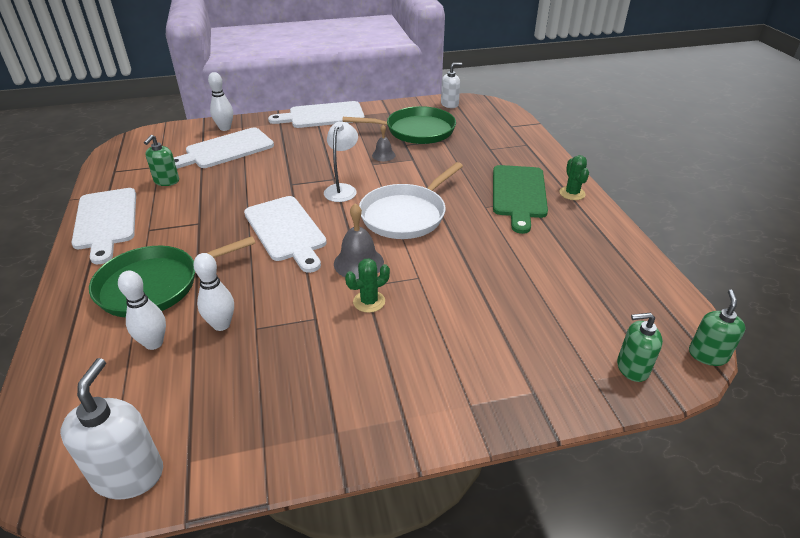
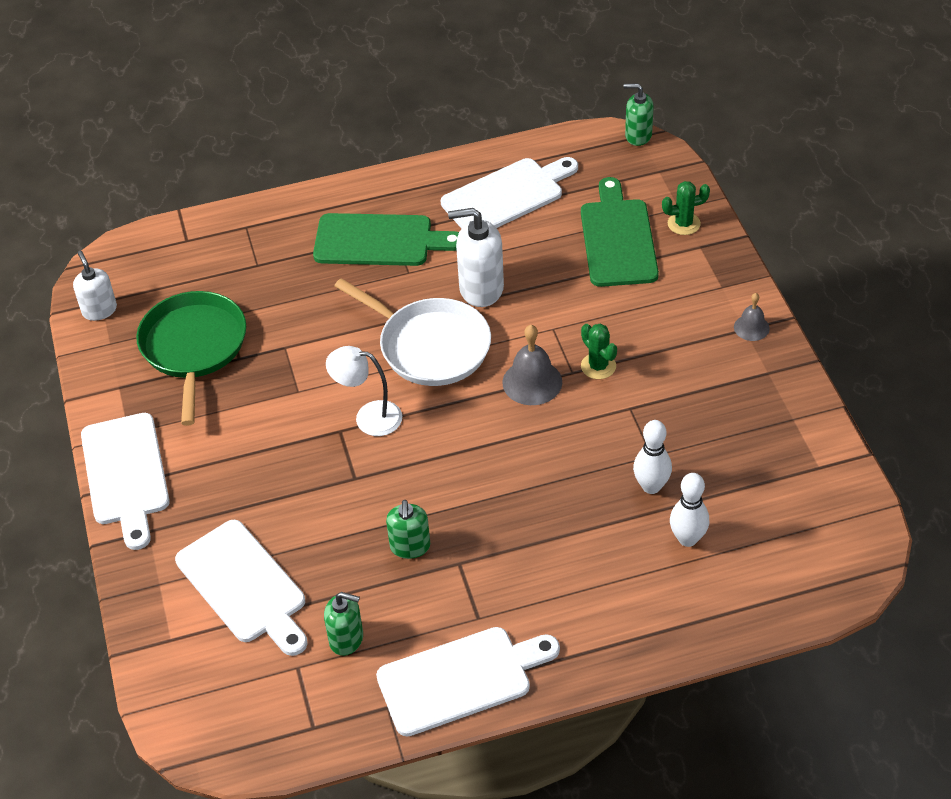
camera: 90 degrees left, 10 degrees up
white soap dispenser [60,358,163,500] -> white soap dispenser moved to [448,208,504,307]
green pan [89,236,255,317] -> none
white bowling pin [208,72,233,131] -> none
white cutting board [244,196,327,273] -> white cutting board moved to [441,157,578,229]
grey bell [372,125,396,161] -> grey bell moved to [734,293,770,341]
green cactus [559,155,589,200] -> green cactus moved to [662,181,710,235]
green soap dispenser [617,313,663,382] -> green soap dispenser moved to [386,500,430,559]
none -> green cutting board [581,177,659,287]

